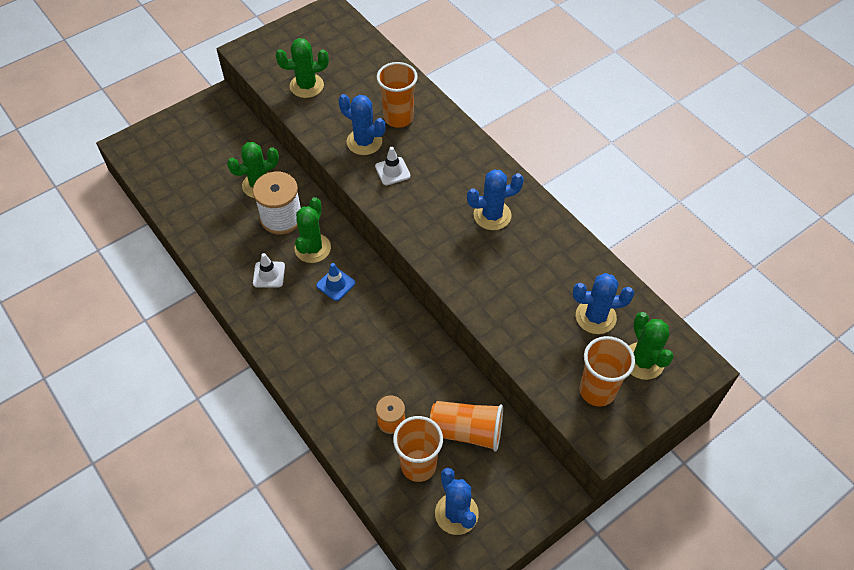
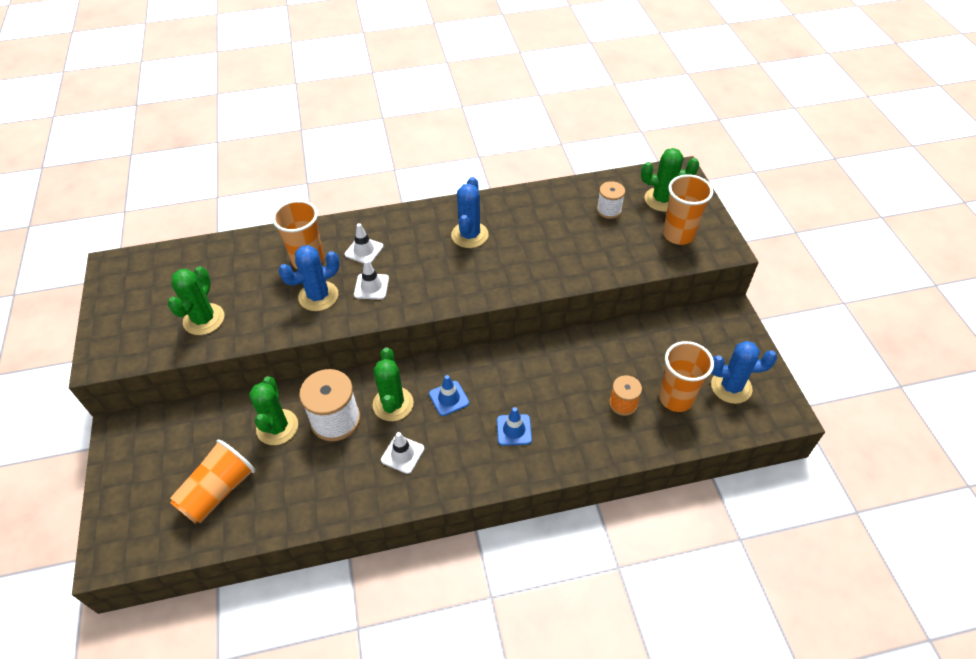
camera: 65 degrees left, 5 degrees down
green cactus [295,197,331,263] -> green cactus turned 45 degrees clockwise [373,347,414,421]
orange cup [430,401,503,451] -> orange cup moved to [170,439,255,524]
blue cactus [573,273,634,334] -> white spool [597,181,625,219]
none -> white traffic cone [345,223,384,264]
none -> blue traffic cone [497,407,532,446]

